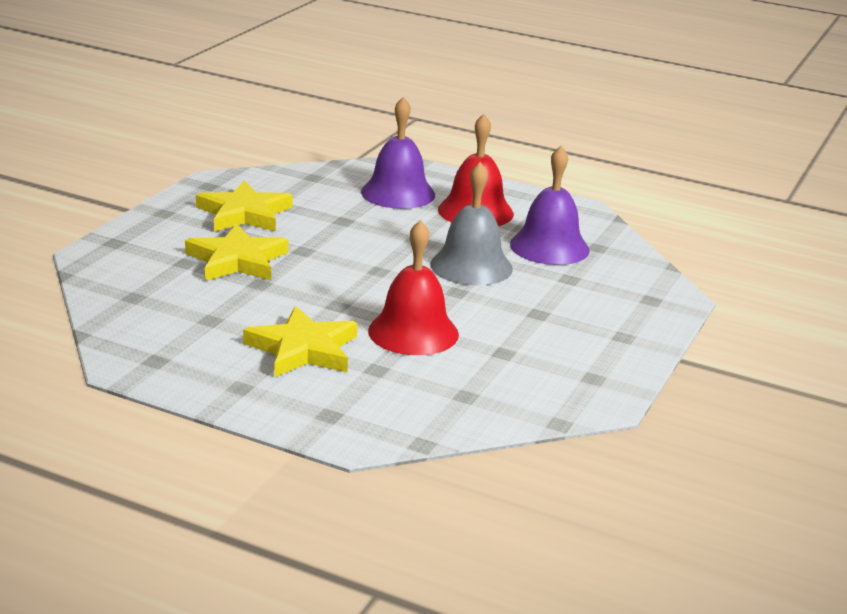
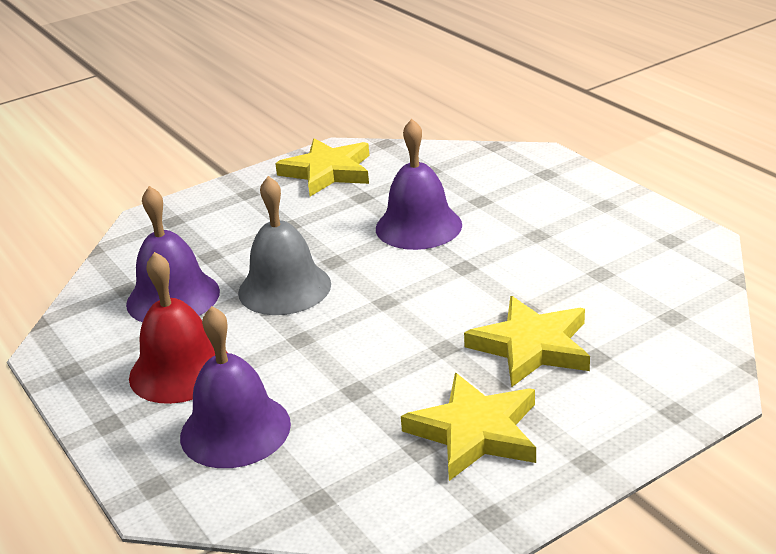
camera: 145 degrees left, 5 degrees up
yellow star [243,306,357,377] -> yellow star moved to [275,138,370,196]
red bell [368,220,459,355] -> purple bell [376,119,462,250]

